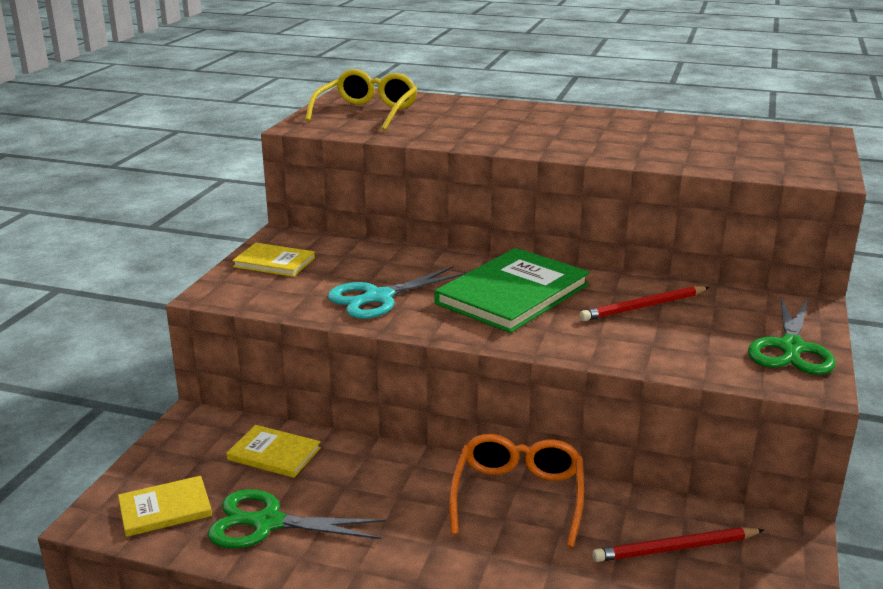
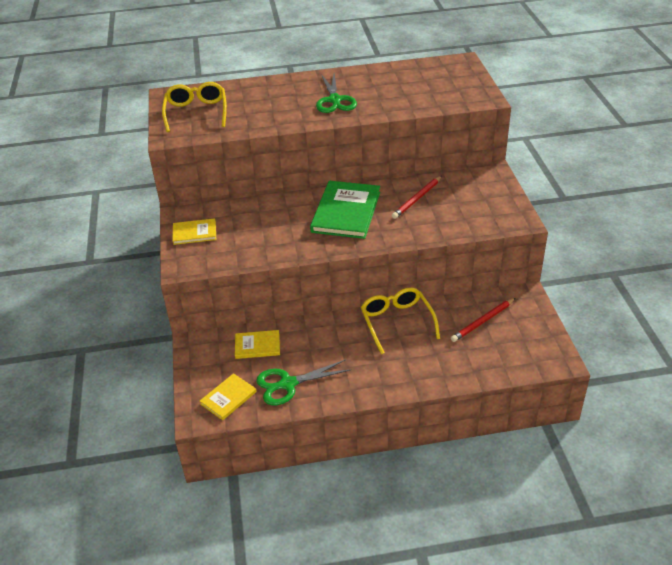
camera: 25 degrees left, 15 degrees up
turquoise scissors [328,266,466,319] -> none
orange glasses [449,434,584,547] -> yellow glasses [361,287,440,354]
green scissors [748,297,836,375] -> green scissors moved to [316,73,357,113]

